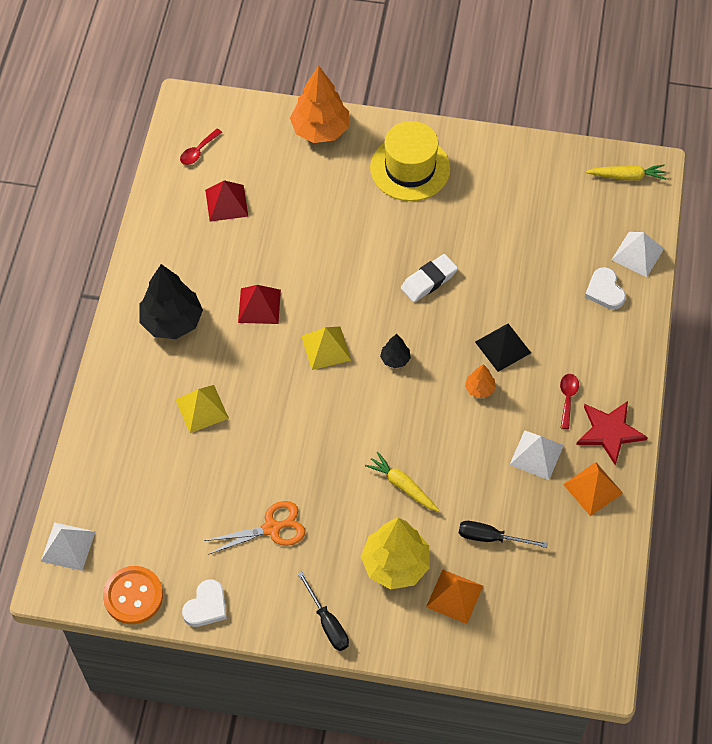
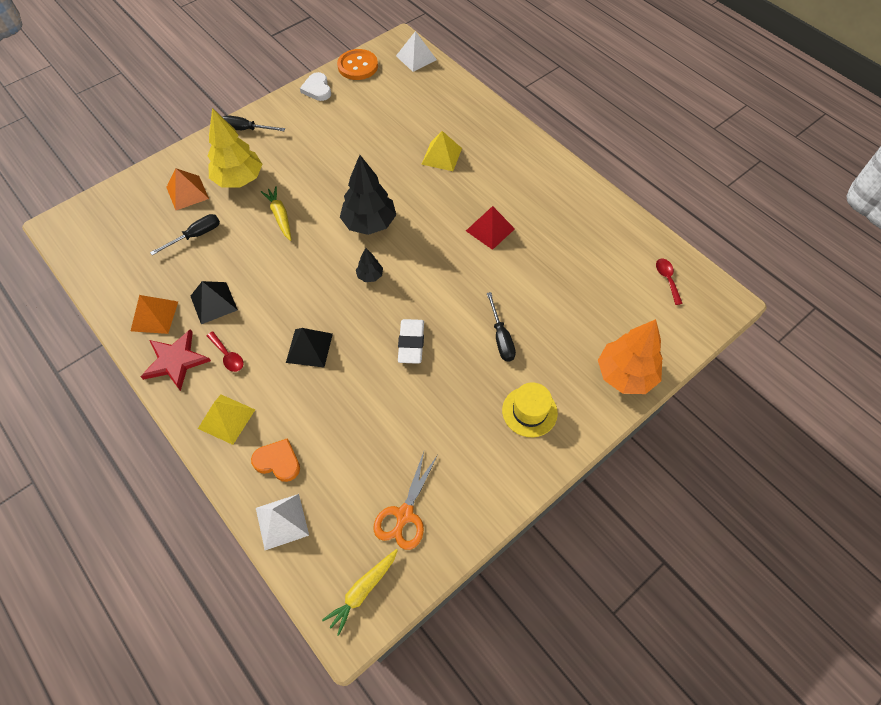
camera: 130 degrees right, 0 degrees up
black tree [139,264,203,339] -> black tree moved to [340,155,396,235]
orange scissors [204,501,305,555] -> orange scissors moved to [374,452,437,550]
red pyramid [205,180,248,222] -> none
yellow pyramid [301,326,351,370] -> yellow pyramid moved to [198,395,255,445]
yellow carrot [365,452,440,512] -> yellow carrot turned 105 degrees counterclockwise [261,186,291,241]
yellow hat [370,121,450,201] -> yellow hat [502,382,558,437], size x0.64
orange tree [465,364,496,398] -> none
white pyramid [510,430,564,480] -> black pyramid [191,281,238,324]
white heart [585,267,626,309] -> orange heart [251,438,300,482]
none -> black screwdriver [487,292,516,362]

